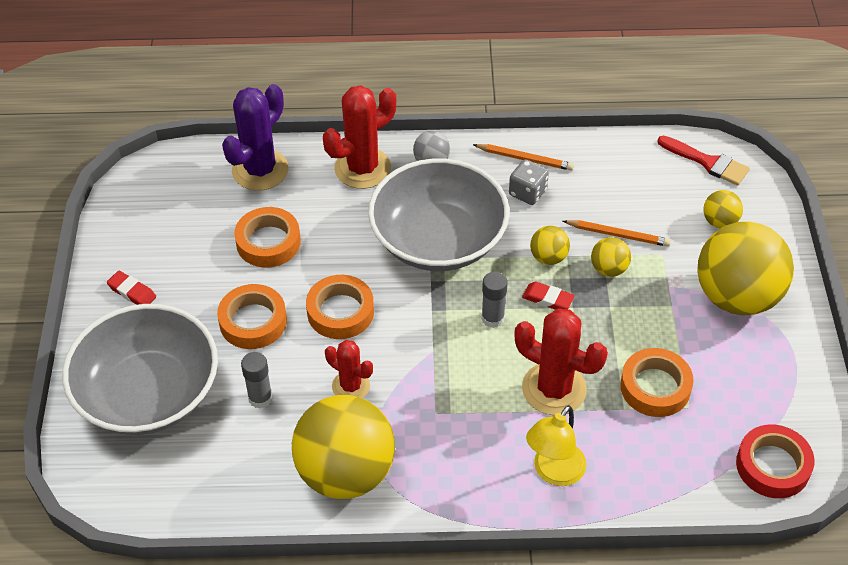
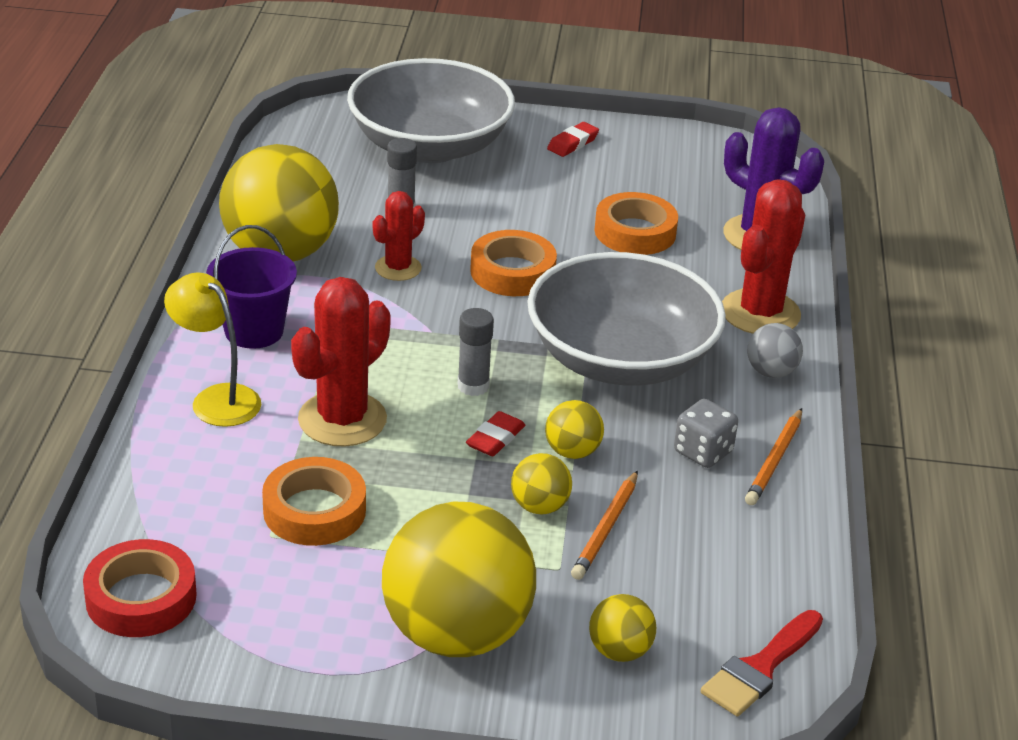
camera: 95 degrees right, 15 degrees down
orange tape [217,284,287,349] -> none
red cactus [323,85,396,189] -> red cactus turned 60 degrees clockwise [722,179,806,334]
none -> purple bucket [206,225,297,349]

